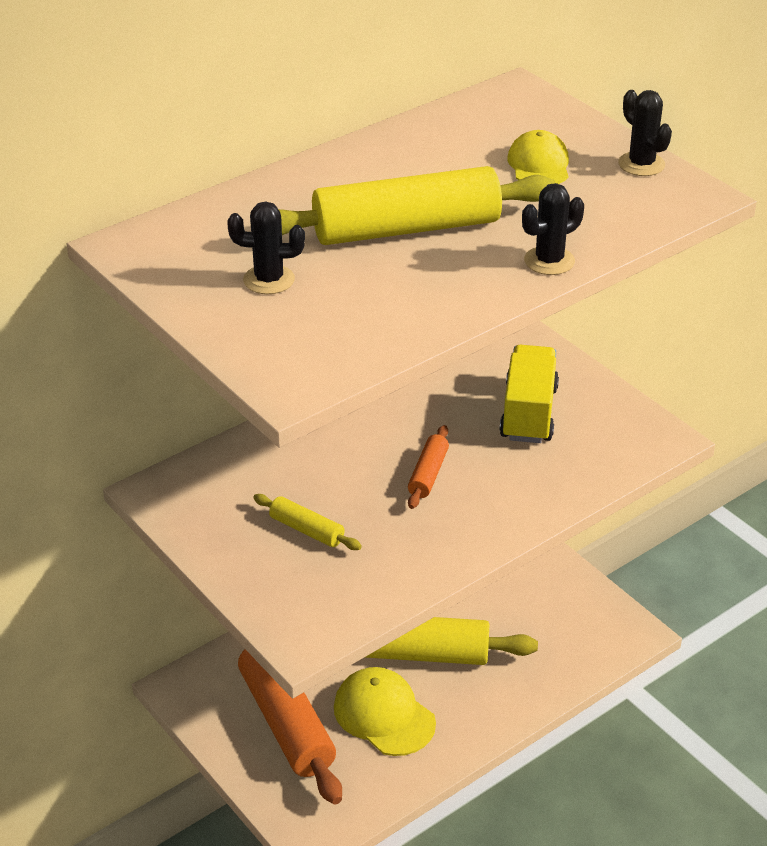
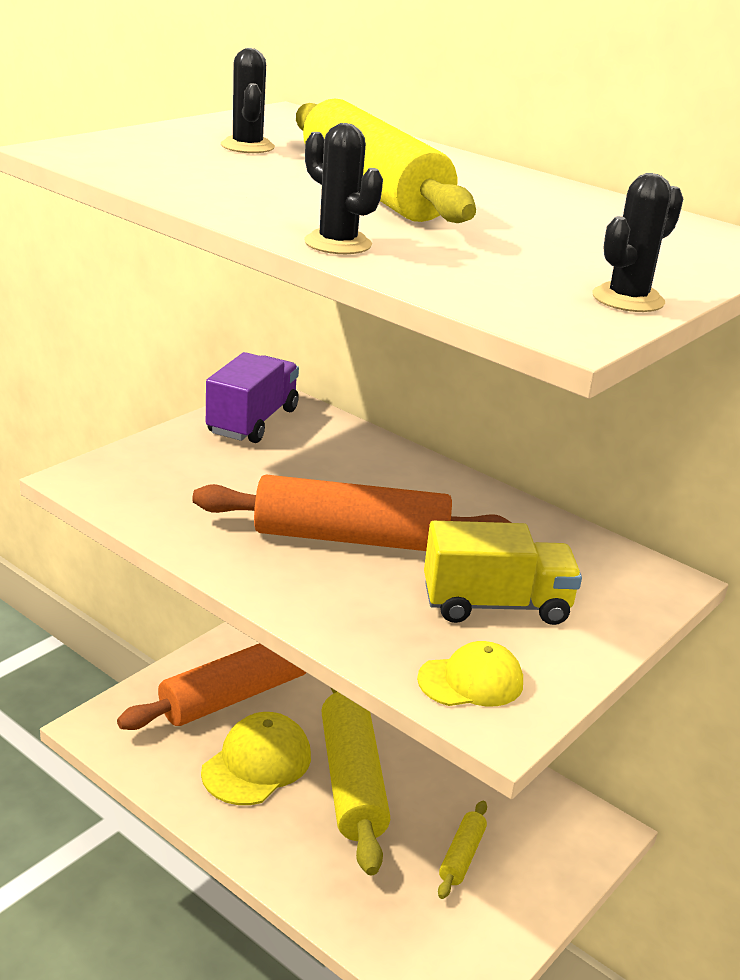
camera: 75 degrees right, 10 degrees down
yellow rolling pin [253,494,362,550] -> yellow rolling pin moved to [438,801,487,899]
orange rolling pin [408,425,449,509] -> orange rolling pin [192,475,512,551], size x2.16
yellow cap [507,130,569,184] -> yellow cap moved to [417,641,523,707]
none -> purple truck [206,352,299,443]

